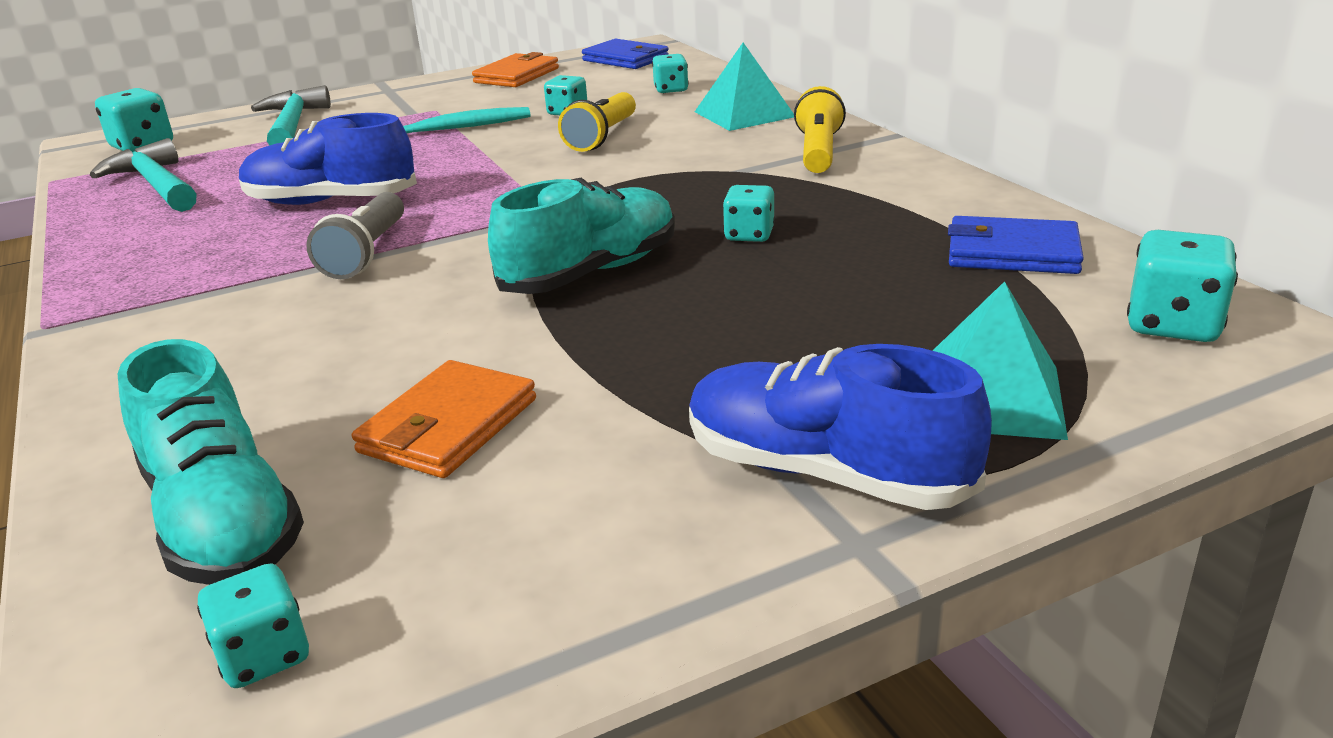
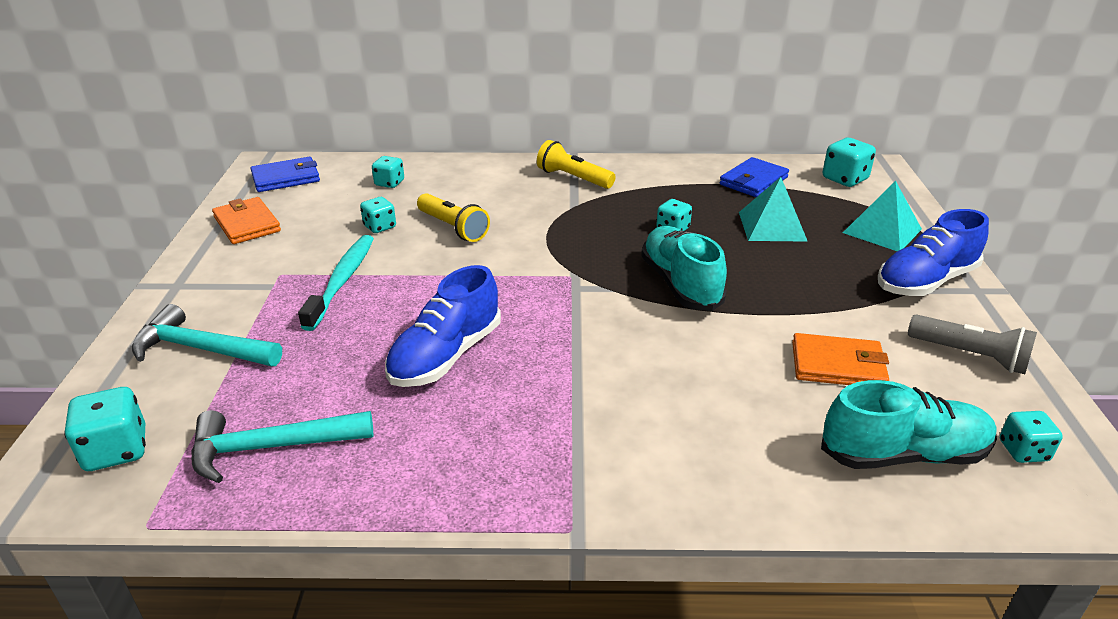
camera: 65 degrees left, 5 degrees up
grey flashlight [306,192,404,279] -> grey flashlight moved to [908,314,1037,374]
orange wallet [352,360,536,478] -> orange wallet turned 45 degrees counterclockwise [792,333,889,385]
turquoise pyramid [695,43,794,131] -> turquoise pyramid moved to [739,177,808,242]

